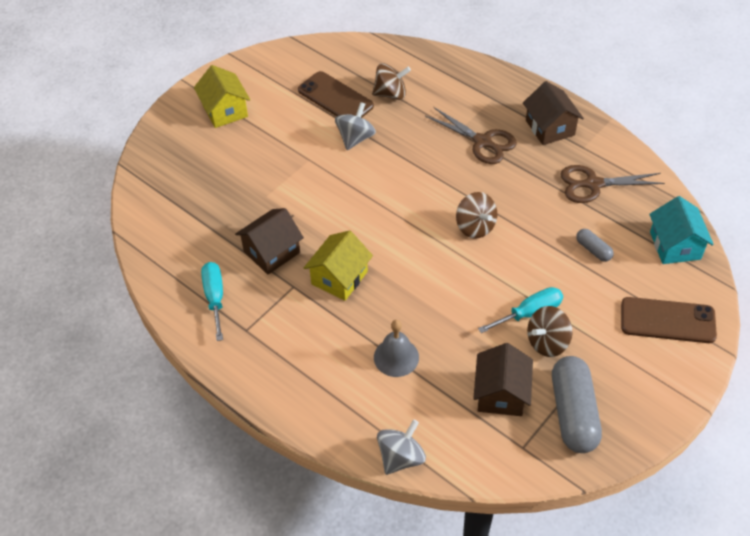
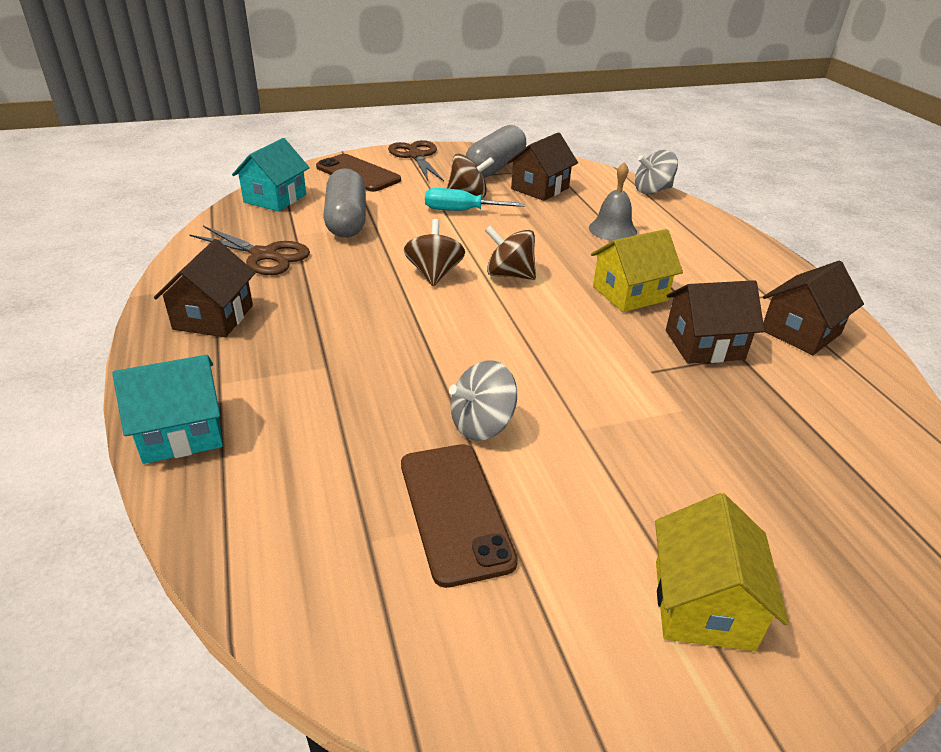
camera: 150 degrees left, 15 degrees down
turquoise screwdriver [201,262,223,341] -> brown house [763,261,864,355]
brown spinning top [372,63,411,100] -> brown spinning top moved to [485,226,536,280]
brown scissors [425,107,517,164] -> brown scissors moved to [388,140,444,181]
grey capsule [576,229,614,262] -> grey capsule [323,168,366,238], size x2.10
none -> turquoise house [112,355,223,464]

